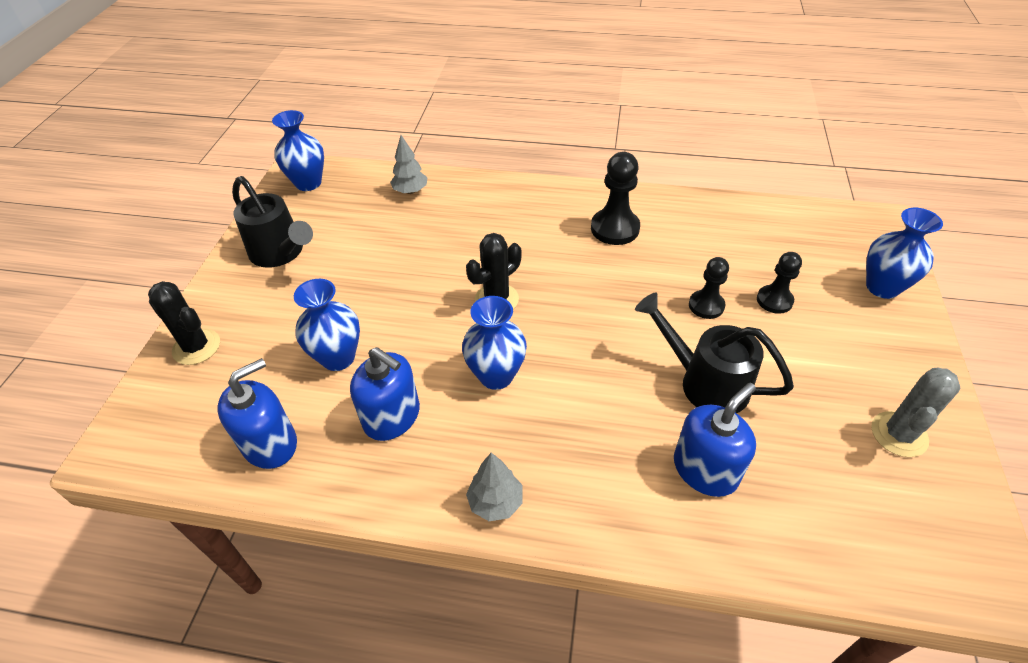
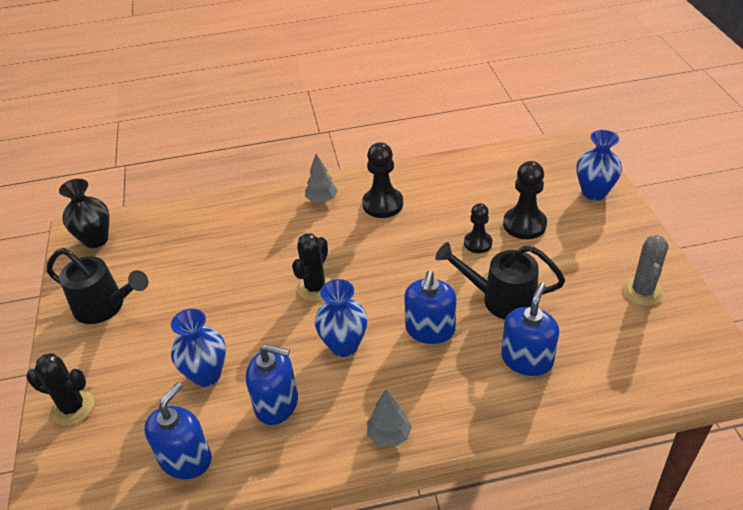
camera: 20 degrees left, 5 degrees down
blue vase [272,110,324,191] -> black vase [59,179,110,248]
grey tree [390,135,428,194] -> grey tree moved to [305,154,338,203]
black pawn [757,252,802,314] -> black pawn [503,161,547,239], size x1.56
none -> blue soap dispenser [404,271,457,344]

